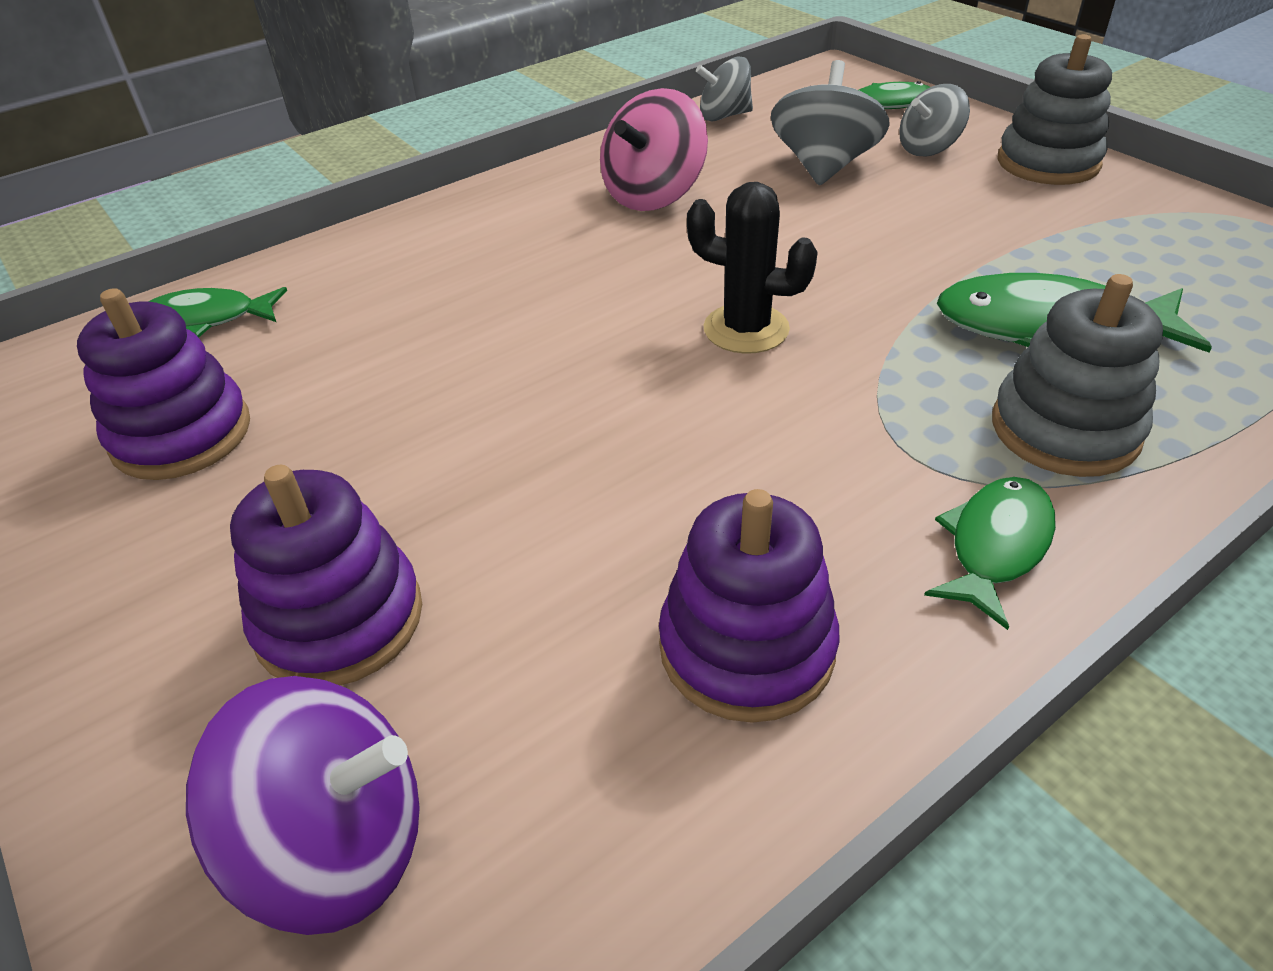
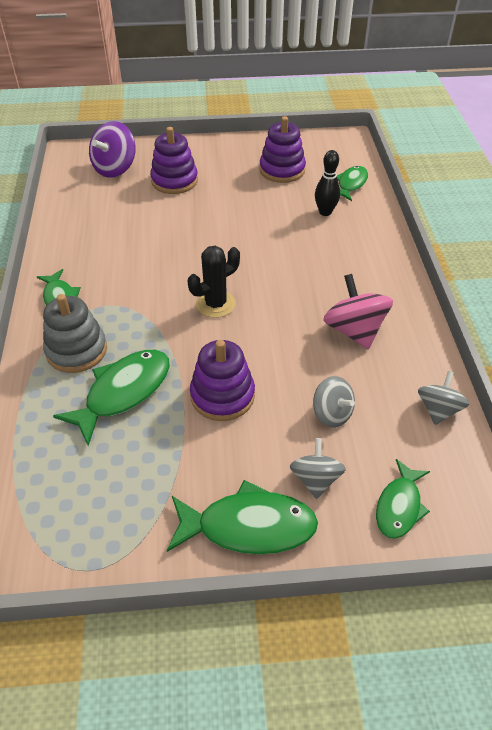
camera: 120 degrees right, 5 degrees up
purple stacking toy [659,489,839,723] -> purple stacking toy moved to [190,340,255,421]
grey spinning top [771,60,890,185] -> grey spinning top [313,376,355,428], size x0.65
grey stacking toy [997,34,1112,185] -> green fish [167,480,318,554]
none -> black bowling pin [315,150,340,216]

